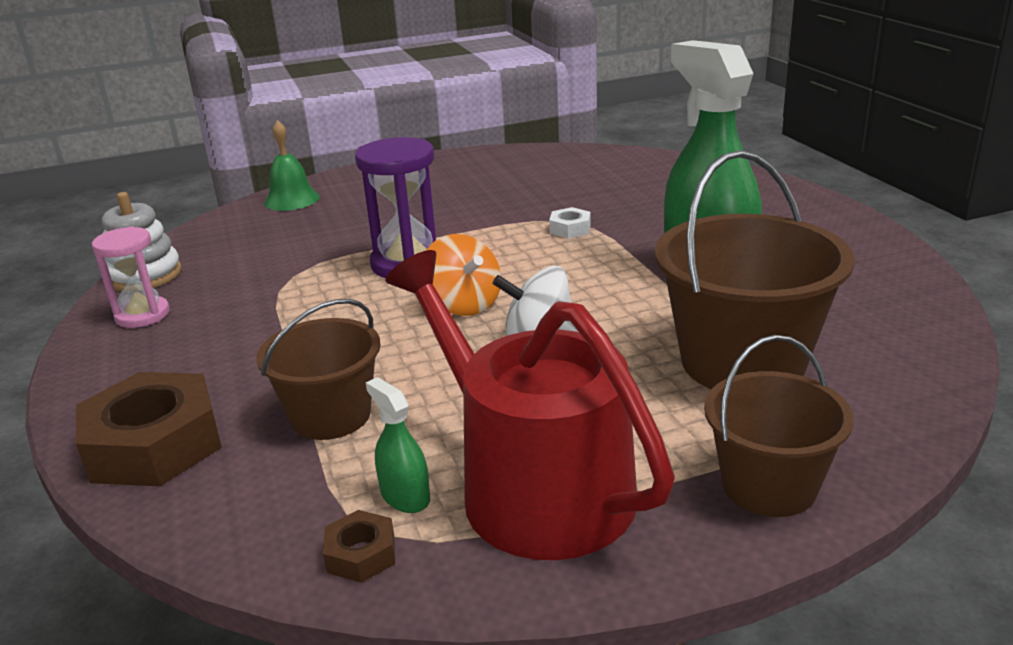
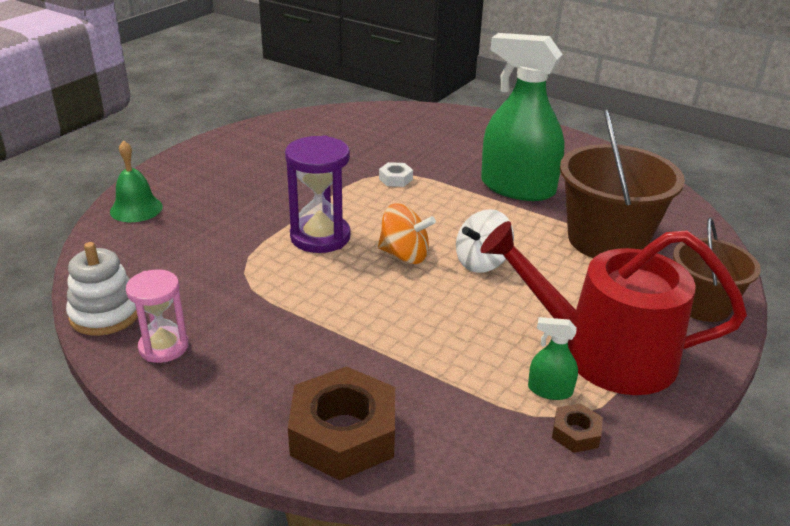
camera: 40 degrees left, 5 degrees up
brown bucket [256,299,381,440] -> none

